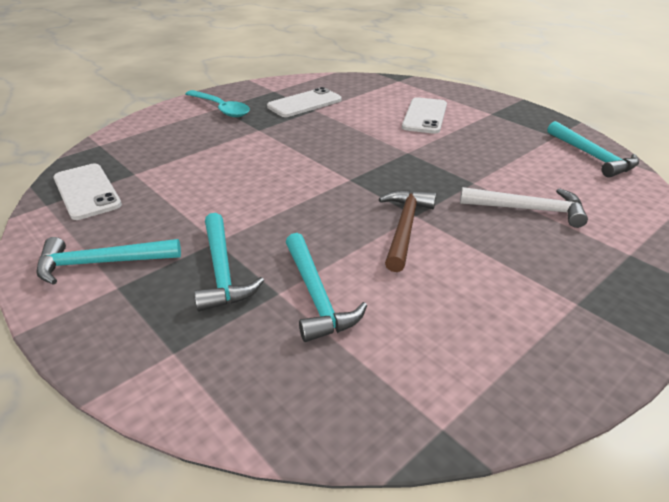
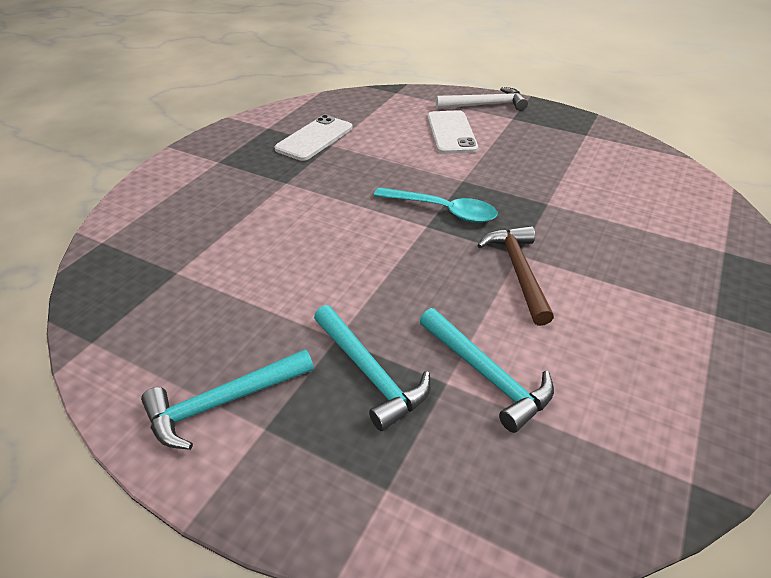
camera: 20 degrees left, 5 degrees up
white phone [53,164,122,220] -> none
turquoise spoon [185,90,250,117] -> turquoise spoon moved to [374,187,498,223]
white hammer [460,187,588,228] -> white hammer moved to [436,87,528,111]
turquoise hammer [548,121,639,178] -> none

